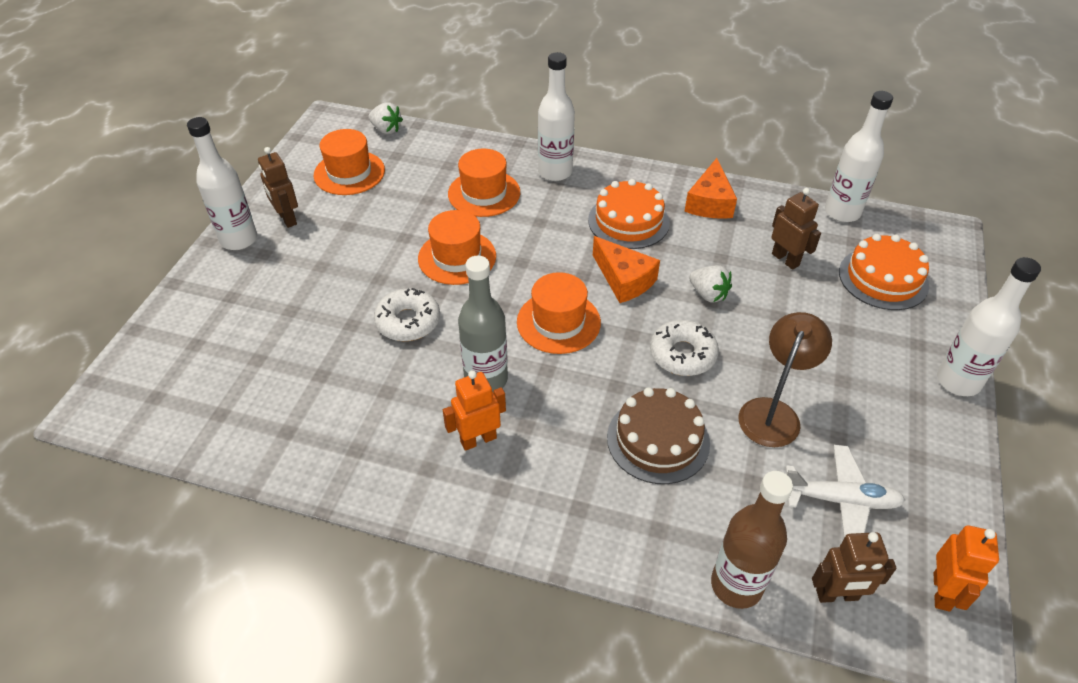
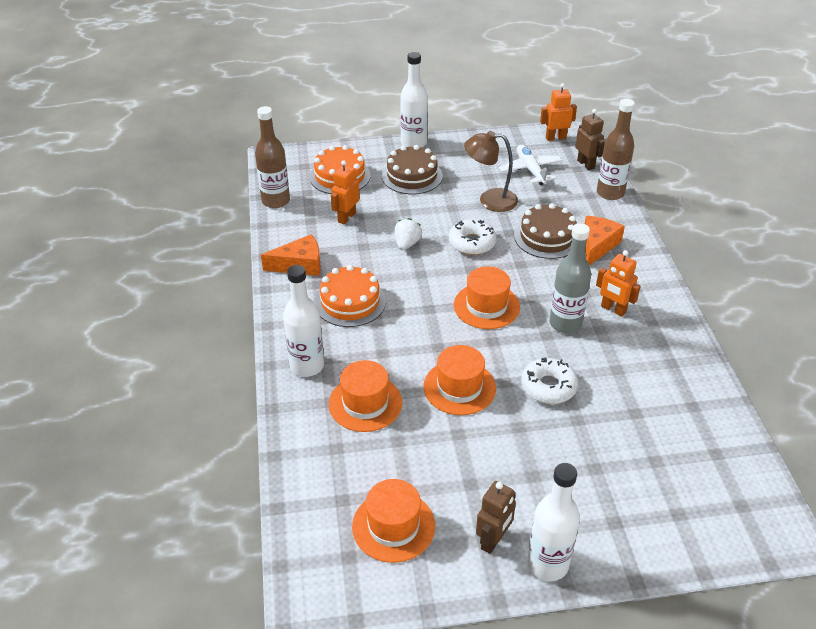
camera: 115 degrees left, 5 degrees down
white strawberry [369,103,403,134] -> none
orange cheese [593,236,660,303] -> orange cheese moved to [585,216,625,266]
brown robot [771,188,821,270] -> orange robot [331,160,360,225]
white bottle [825,91,893,222] -> brown bottle [255,106,290,208]
none -> brown cake [382,145,443,194]

